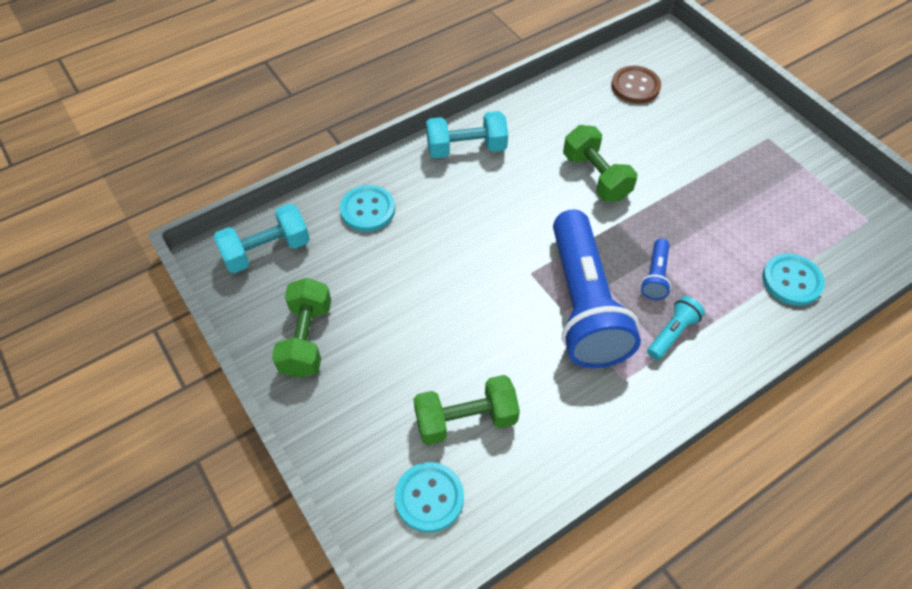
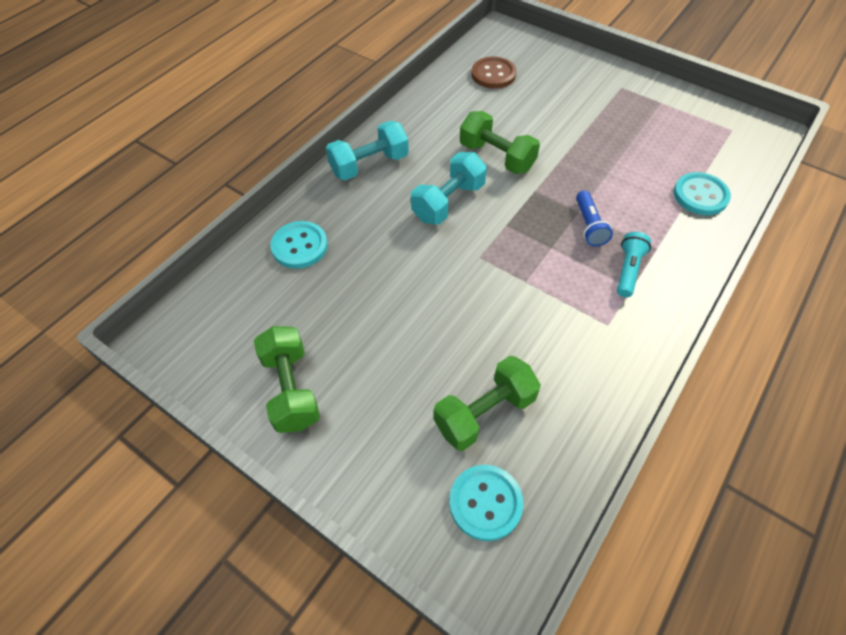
camera: 20 degrees left, 0 degrees up
turquoise dumbbell [213,203,310,273] -> turquoise dumbbell moved to [411,152,487,225]
blue flashlight [553,210,641,368] -> none

